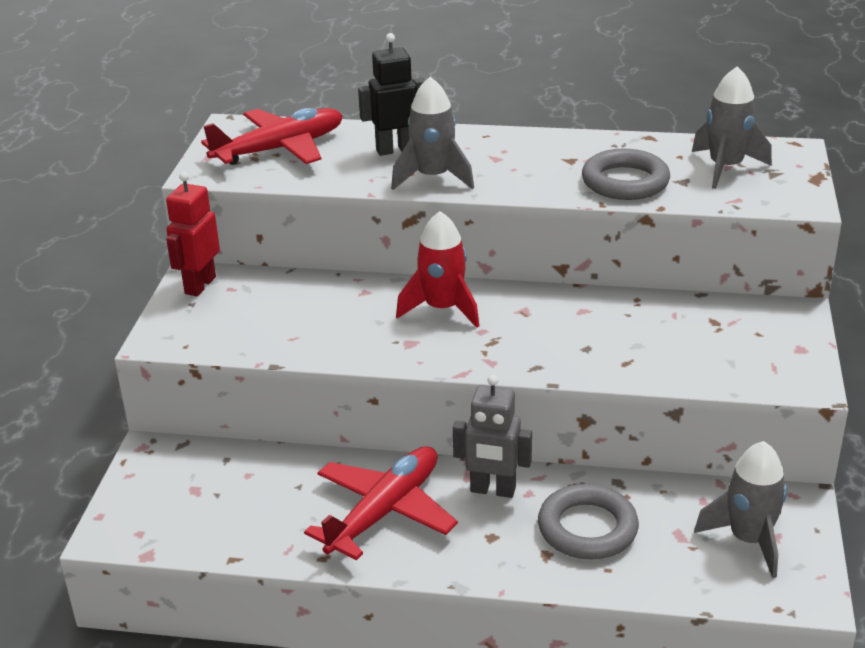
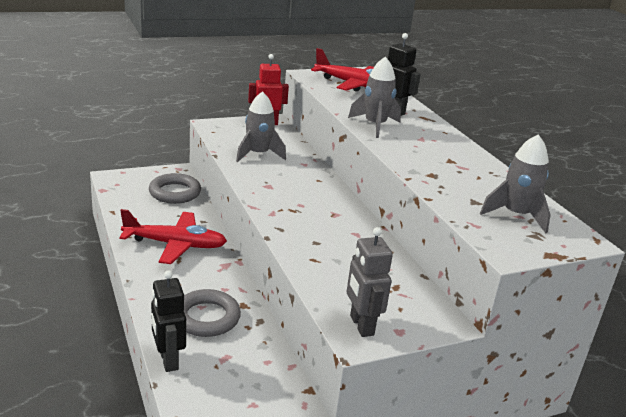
camera: 55 degrees right, 5 degrees down
red rocket [396,211,479,328] -> none
grey robot [453,375,532,498] -> grey robot moved to [347,227,393,337]
grey ring [582,149,670,200] -> grey ring moved to [149,173,201,204]
grey rocket [694,441,787,578] -> grey rocket moved to [236,91,286,162]
none -> black robot [151,270,186,372]

